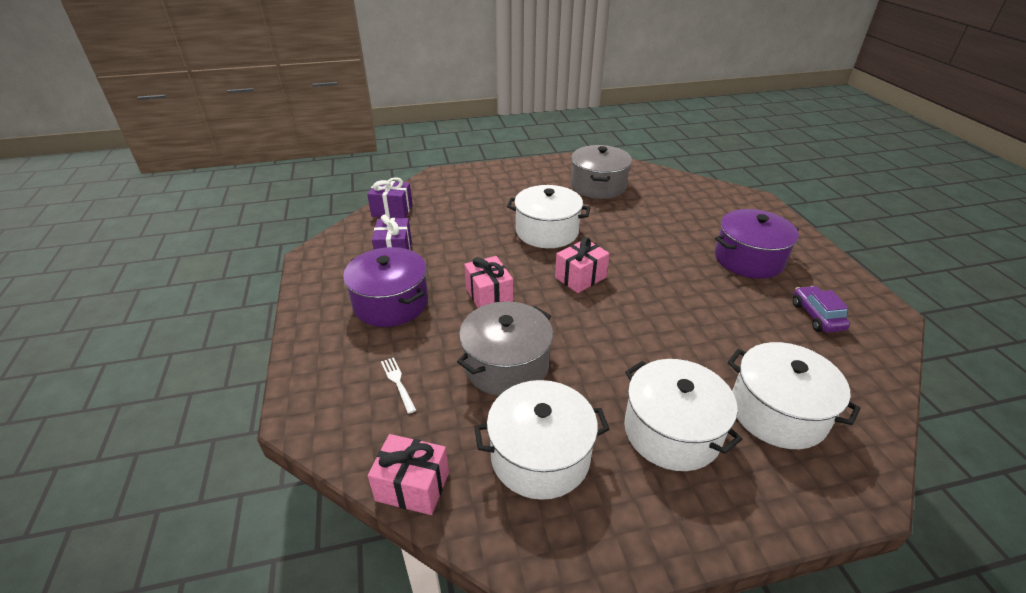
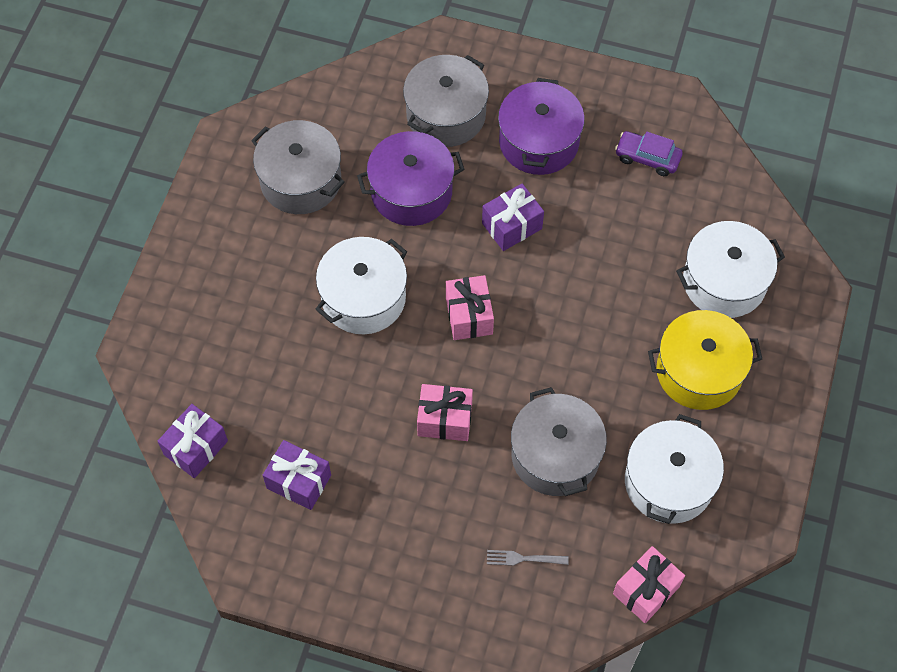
camera: 60 degrees left, 25 degrees up
purple pot [343,247,428,327] -> purple pot moved to [357,131,465,226]
white fork [381,357,416,414] -> grey fork [487,550,569,566]
white pot [624,359,742,471] -> yellow pot [648,310,762,410]
none -> grey pot [403,55,489,147]
none -> purple gift [482,183,544,251]

